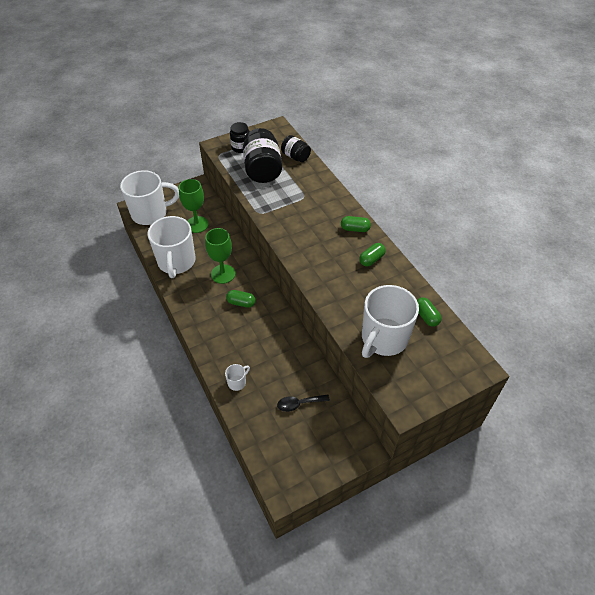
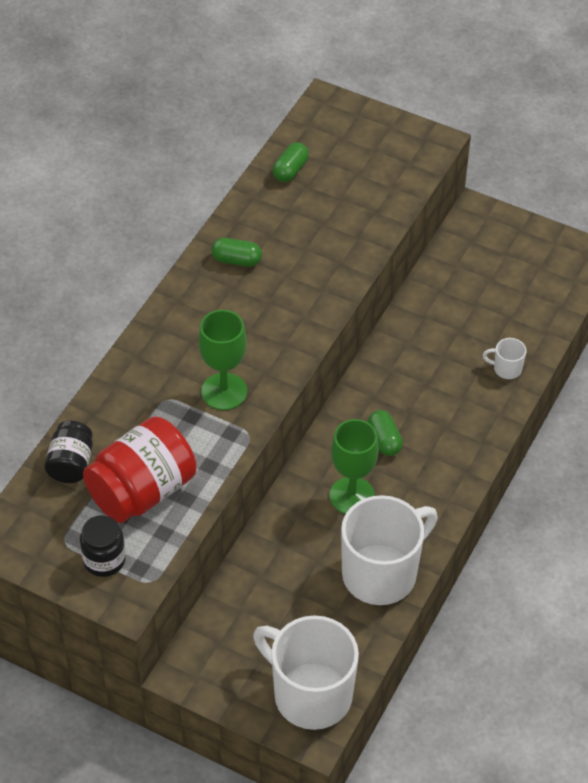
camera: 125 degrees left, 0 degrees up
green goblet [179,179,209,233] -> green goblet moved to [198,310,247,410]
black jar [243,128,282,183] -> red jar [83,416,197,523]
black spoon [277,394,330,412] -> none
green capsule [341,216,371,232] -> none
white mug [362,285,419,358] -> none

